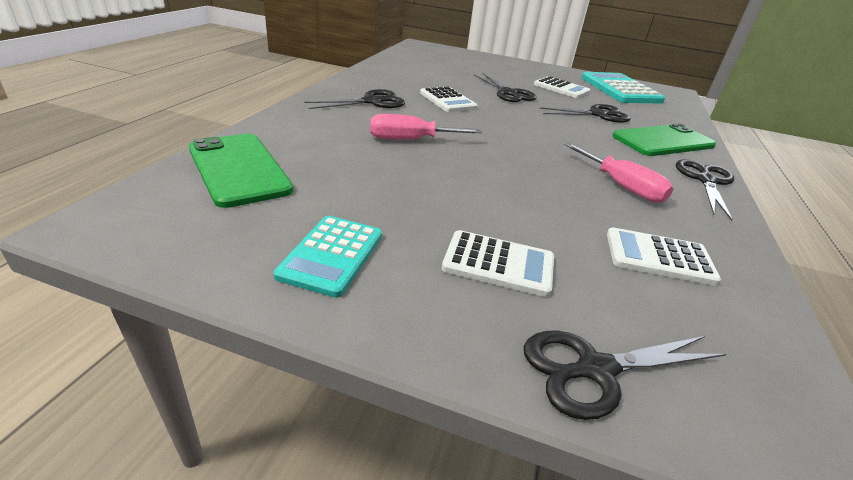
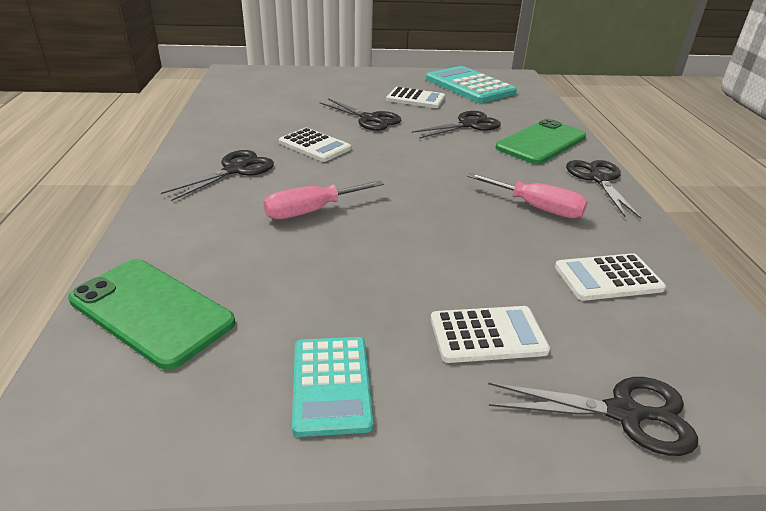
camera: 20 degrees left, 0 degrees up
black scissors [524,331,726,420] -> black scissors turned 135 degrees counterclockwise [488,377,698,456]

